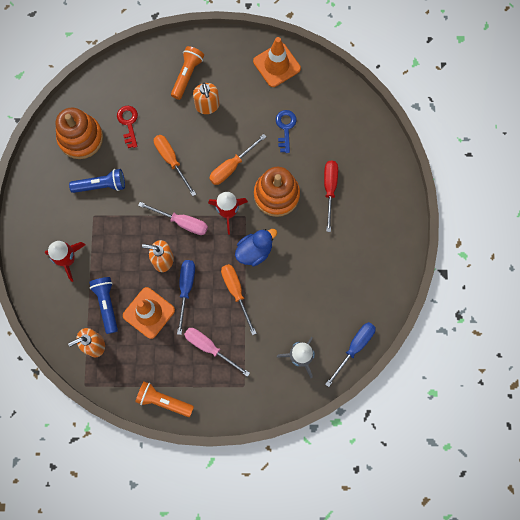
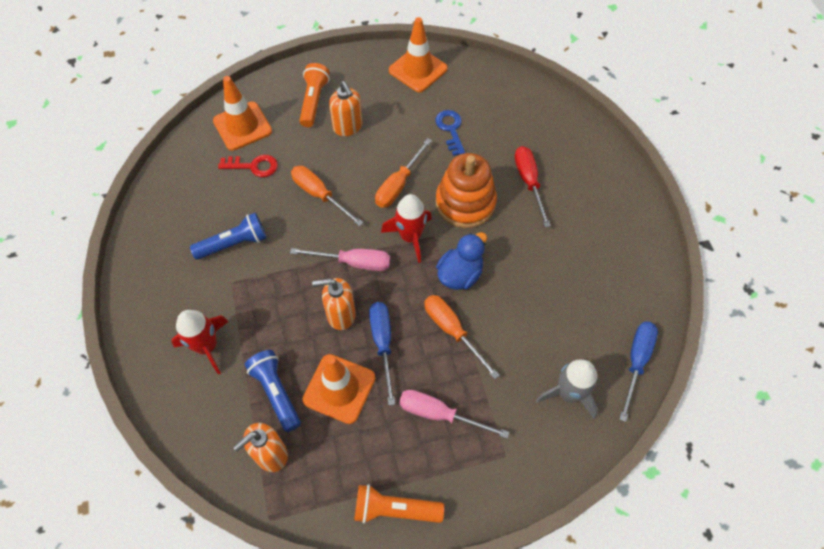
camera: 15 degrees left, 15 degrees down
orange stacking toy [56,108,103,159] -> none
red key [117,106,138,148] -> red key turned 120 degrees clockwise [218,155,278,177]
none -> orange traffic cone [213,76,272,151]

